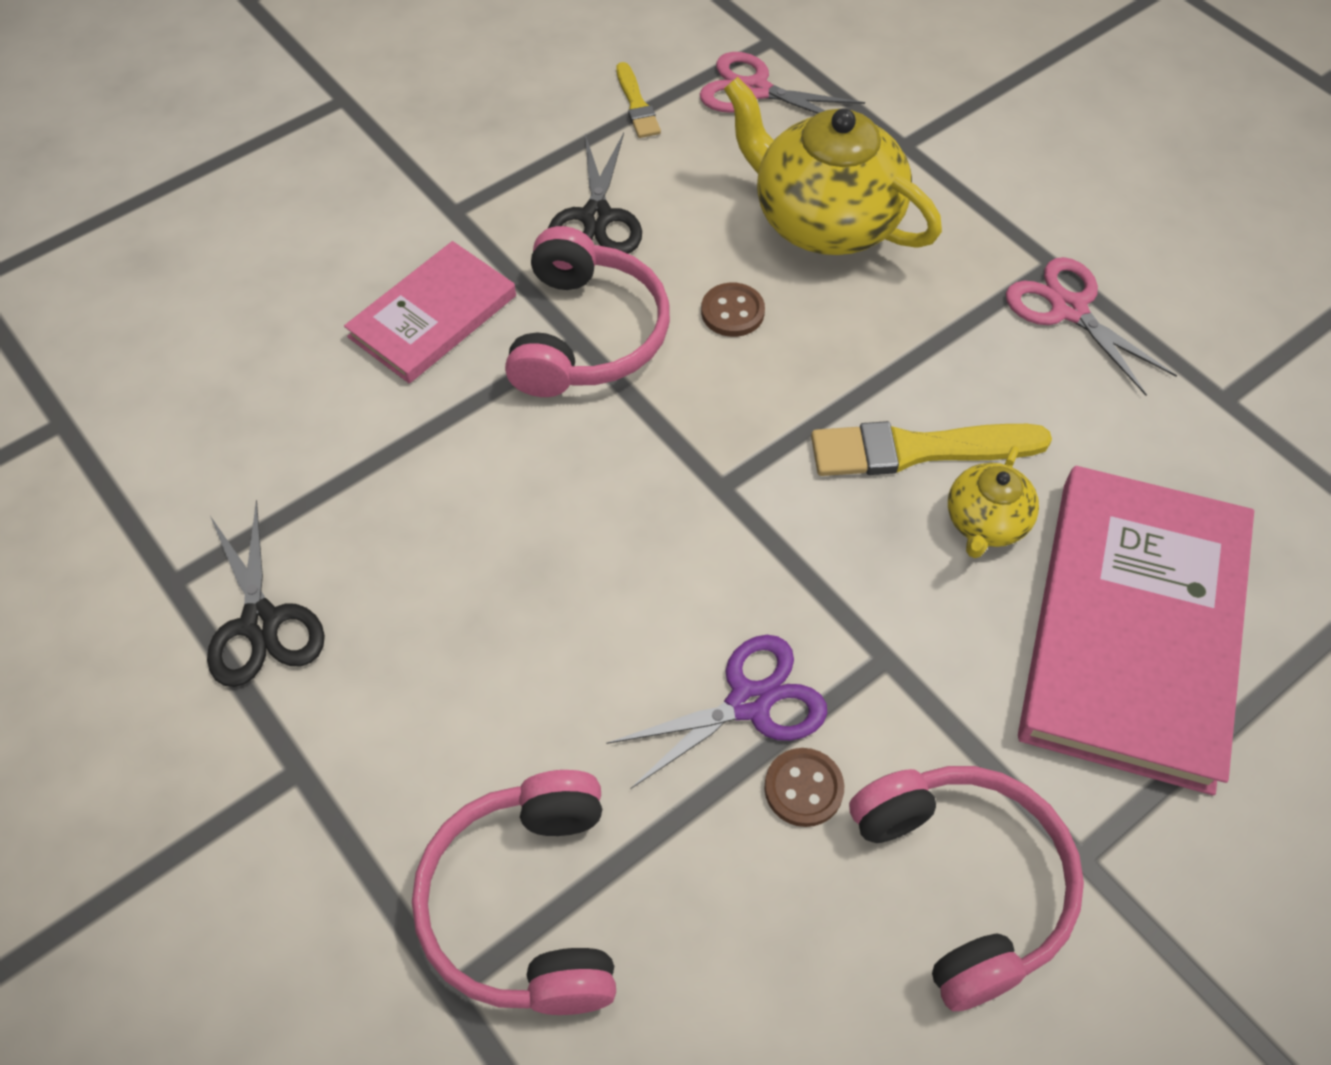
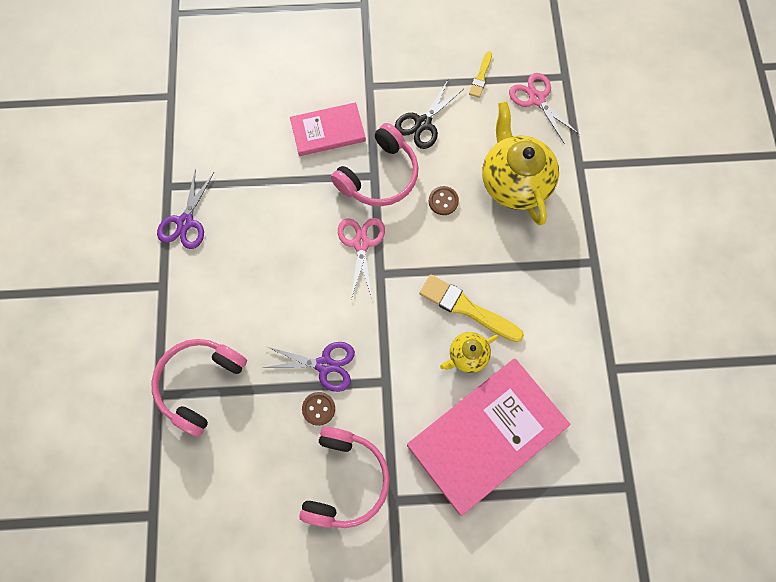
camera: 35 degrees right, 15 degrees up
black scissors [207,500,325,687] -> purple scissors [157,168,214,249]
pink scissors [1006,257,1177,395] -> pink scissors moved to [338,218,385,299]

